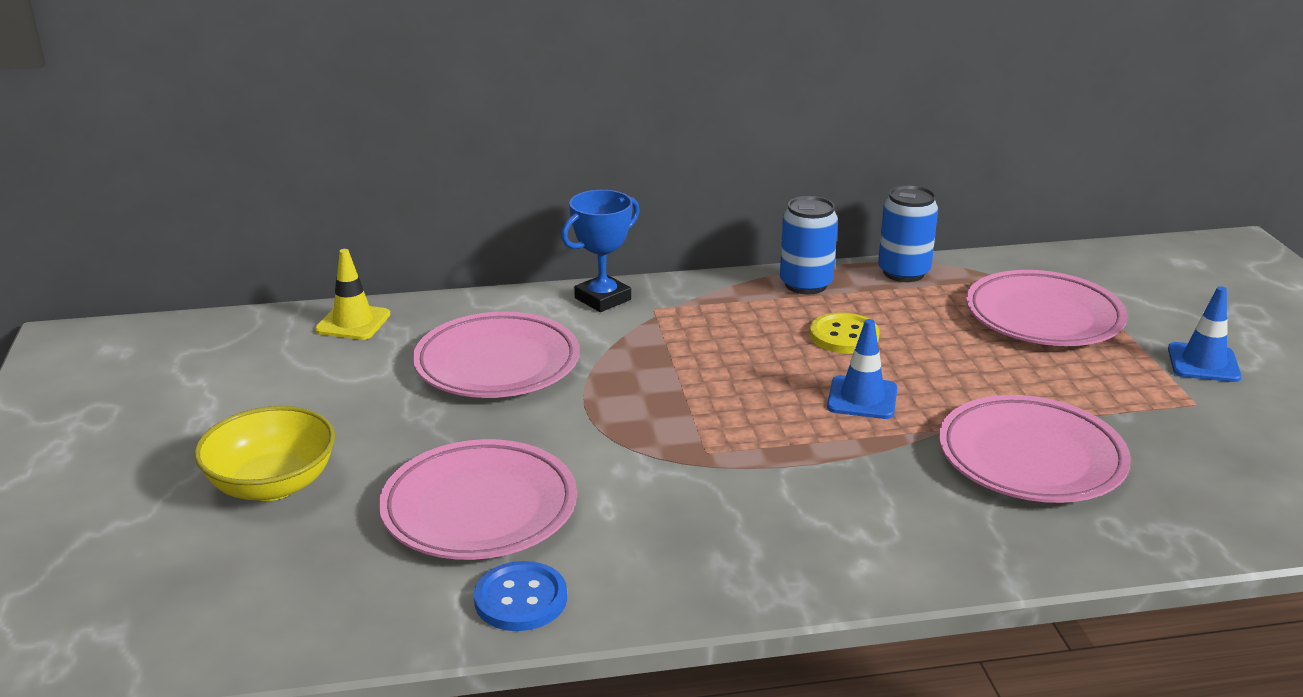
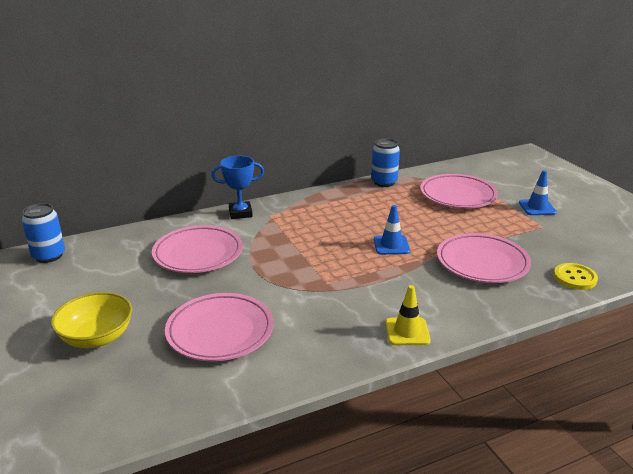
camera: 15 degrees left, 0 degrees up
yellow traffic cone [315,249,390,340] -> yellow traffic cone moved to [386,285,431,345]
blue button [474,561,567,631] -> none
blue trophy [562,190,640,312] -> blue trophy turned 45 degrees clockwise [211,156,264,219]
blue can [780,196,838,294] -> blue can moved to [22,203,65,263]
yellow button [810,312,879,354] -> yellow button moved to [554,263,598,290]

